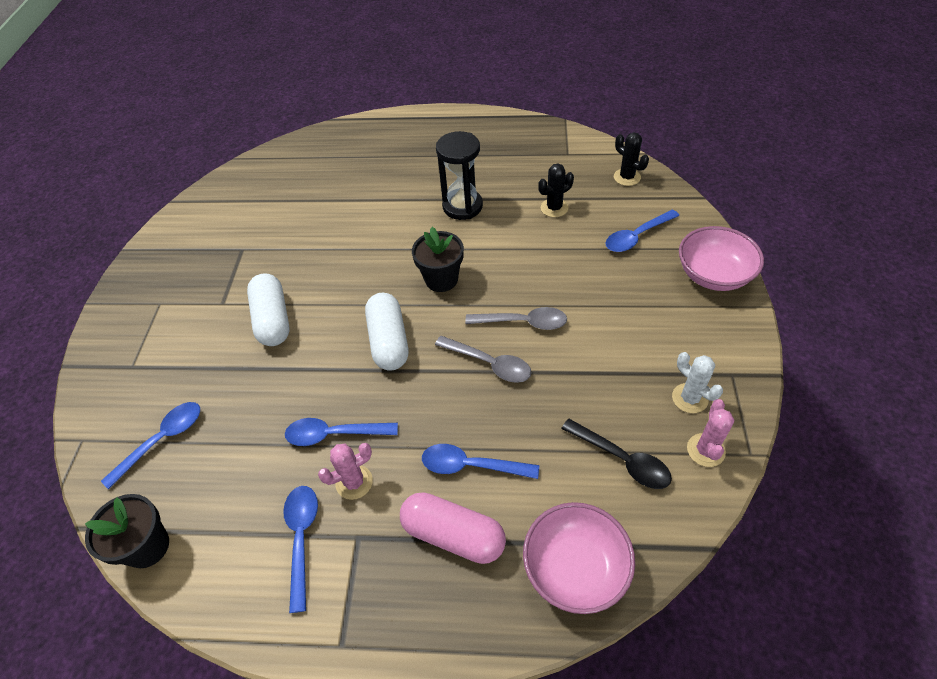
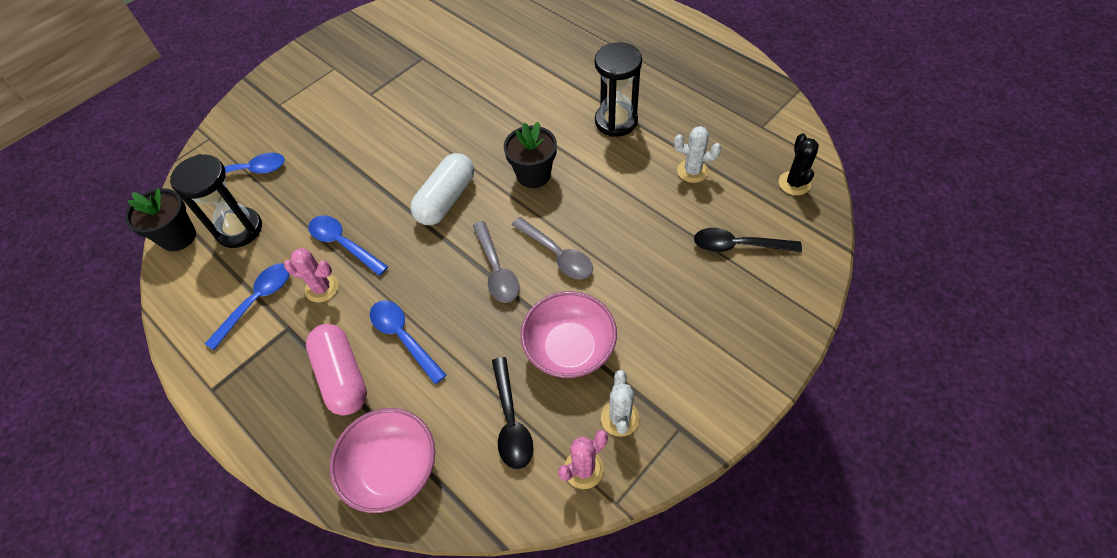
camera: 40 degrees right, 5 degrees up
white capsule [247,273,290,346] -> none
black cactus [538,163,574,217] -> white cactus [674,126,721,183]
blue spoon [606,209,679,252] -> black spoon [694,228,802,253]
pink bowl [679,226,764,291] -> pink bowl moved to [521,291,617,378]
none -> black hourglass [170,154,262,248]

